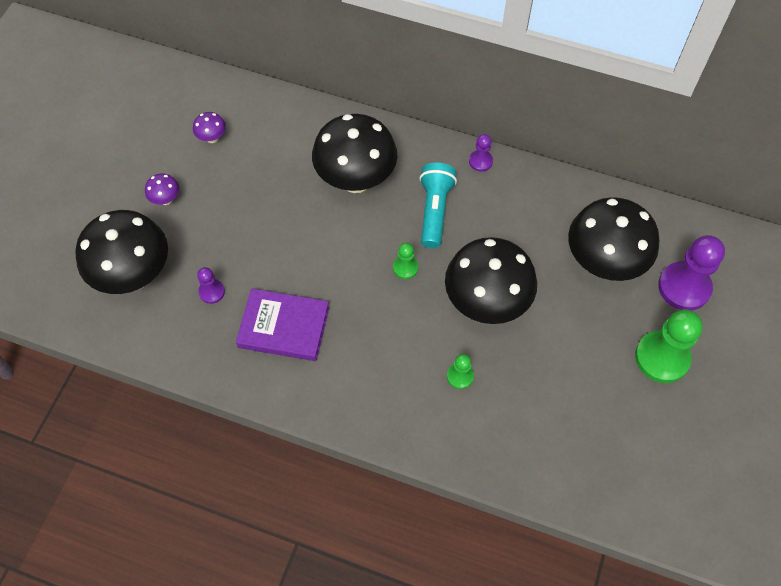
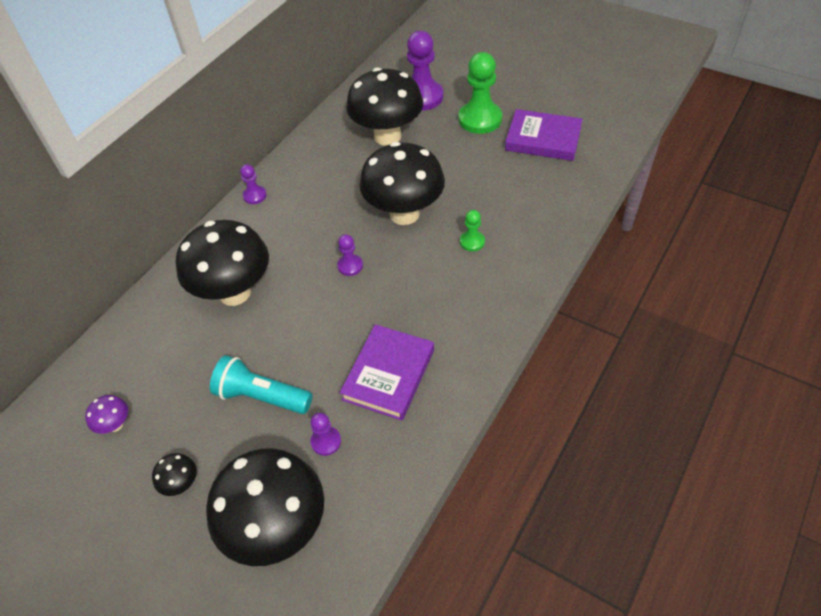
camera: 75 degrees left, 10 degrees down
purple mushroom [145,173,179,205] -> black mushroom [152,453,197,496]
green pawn [393,243,418,279] -> purple pawn [337,234,363,276]
turquoise flashlight [419,163,457,248] -> turquoise flashlight moved to [210,355,312,414]
none -> purple book [505,109,583,161]

